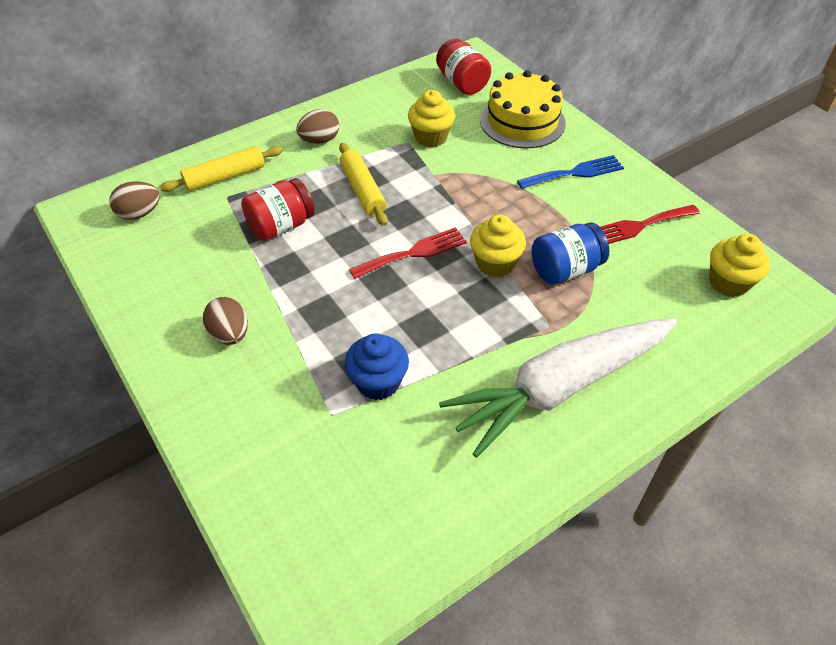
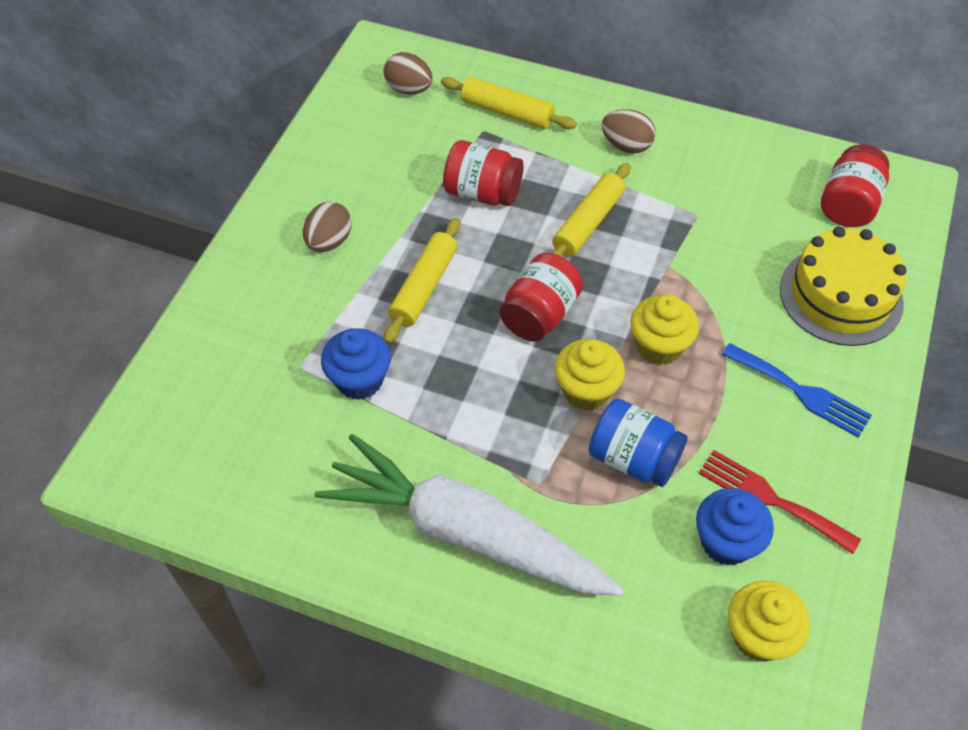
camera: 55 degrees right, 5 degrees up
red fork [349,227,467,279] -> red jar [500,253,583,342]
yellow cupcake [408,90,455,148] -> yellow cupcake moved to [630,294,699,365]
none -> yellow rolling pin [384,218,460,344]
none -> blue cupcake [696,488,774,566]

